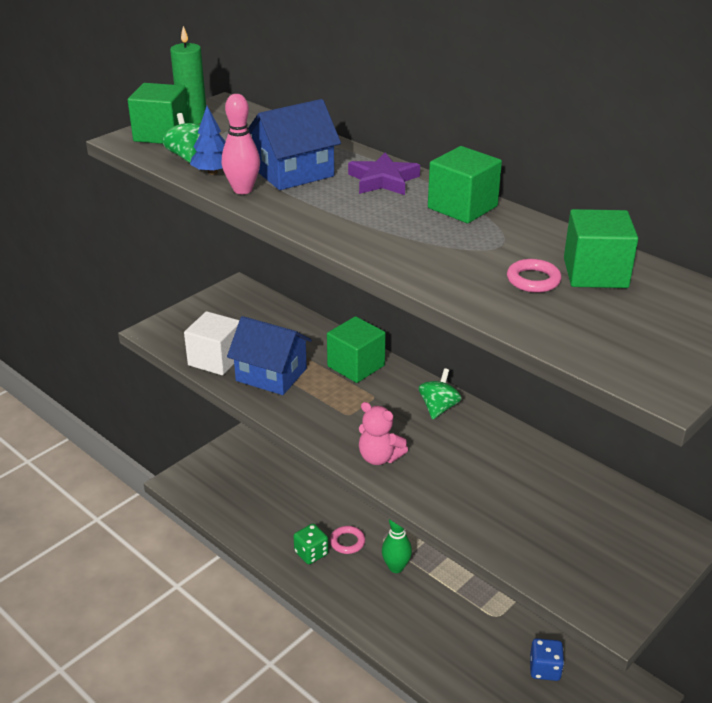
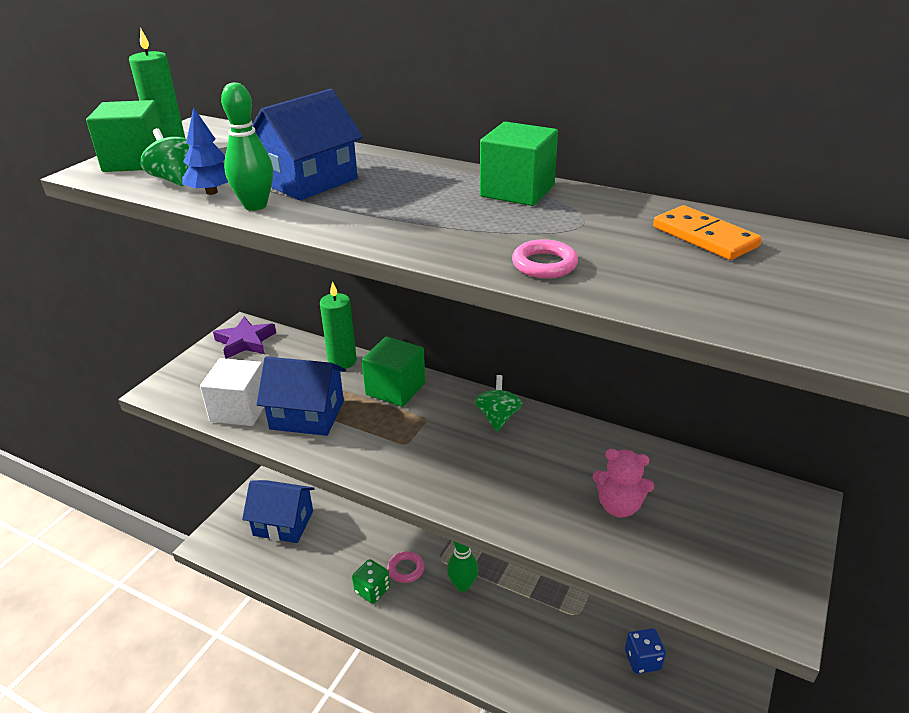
camera: 15 degrees left, 0 degrees up
pink bowling pin [222,94,260,194] -> green bowling pin [221,83,273,211]
purple star [348,153,420,195] -> purple star moved to [213,317,276,359]
pink teddy bear [359,402,408,465] -> pink teddy bear moved to [592,449,654,518]
pink ring [507,259,562,293] -> pink ring moved to [512,239,578,278]
green cube [564,209,638,288] -> orange domino [653,205,762,260]
none -> blue house [242,480,315,543]
none -> green candle [320,281,357,369]

